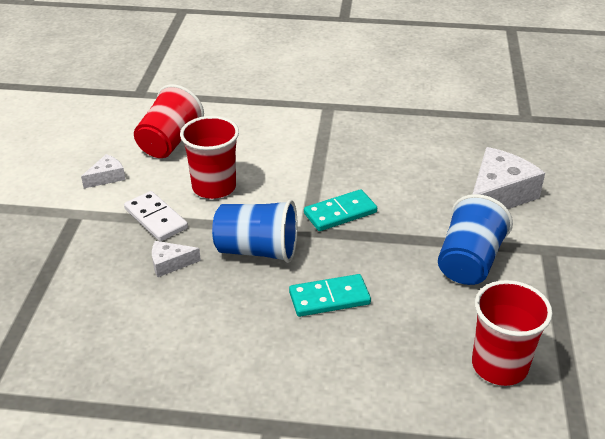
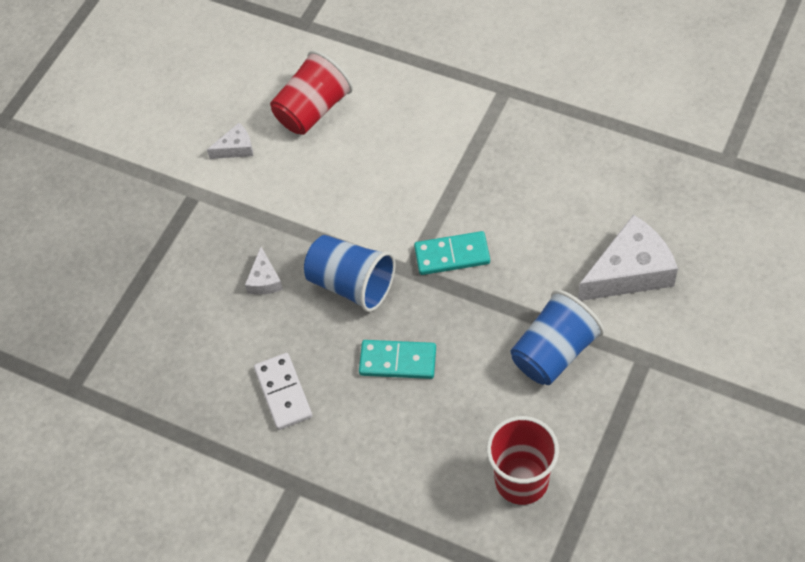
camera: 25 degrees right, 20 degrees up
white domino [124,191,188,242] -> white domino moved to [254,353,312,430]
white cheese [152,241,201,277] -> white cheese turned 105 degrees counterclockwise [245,247,283,295]
red cup [180,116,239,199] -> none

